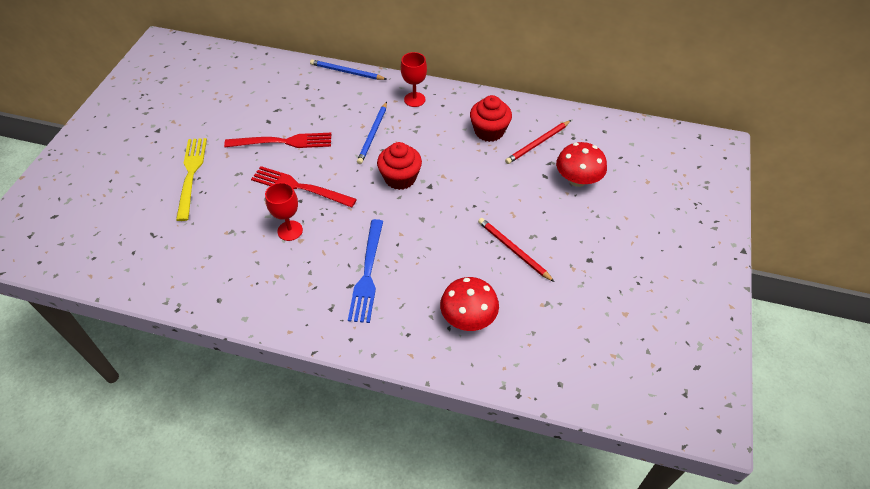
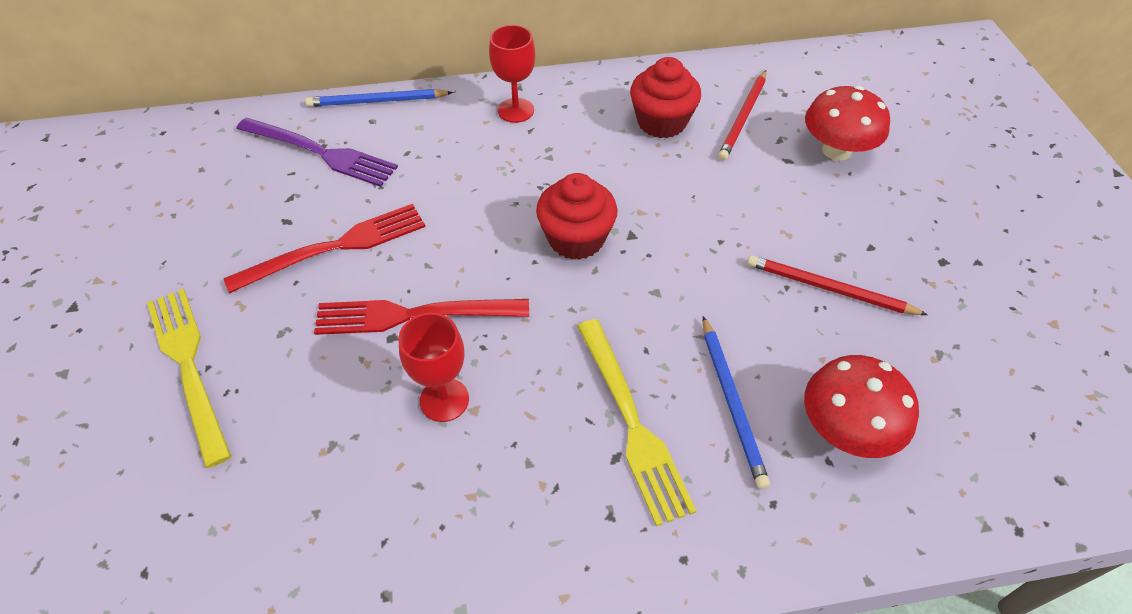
camera: 25 degrees left, 0 degrees up
blue fork [348,219,383,323] -> yellow fork [577,319,696,527]
blue pencil [357,102,387,164] -> blue pencil moved to [703,316,770,489]
none -> purple fork [236,117,398,187]

